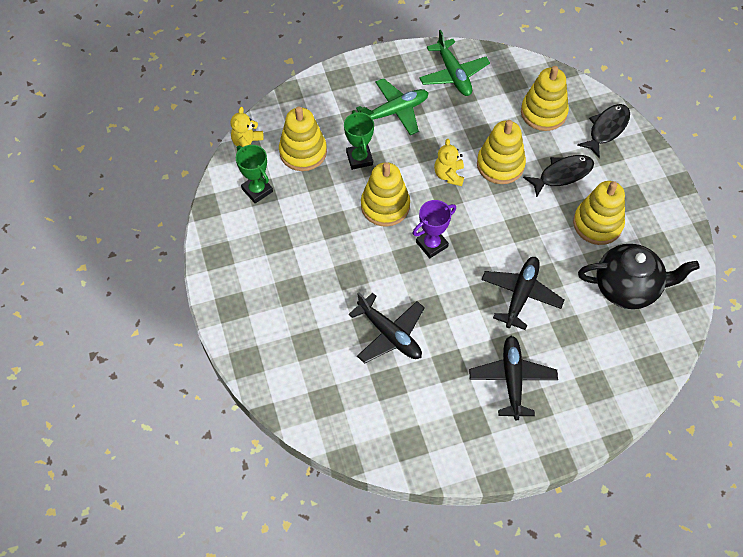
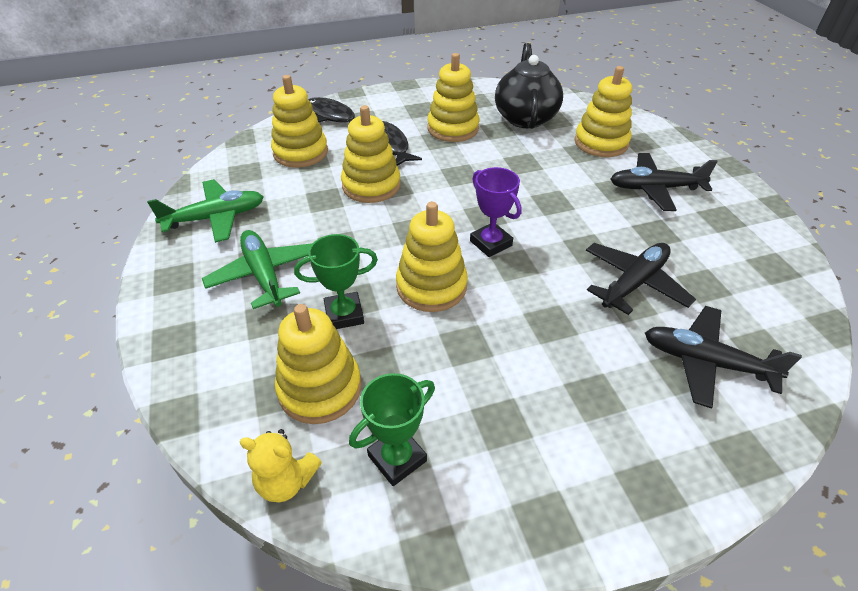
camera: 90 degrees left, 15 degrees down
yellow teddy bear [434,139,464,186] -> none
black plane [481,257,564,330] -> black plane moved to [645,306,802,409]
none -> yellow stacking toy [574,66,632,157]

